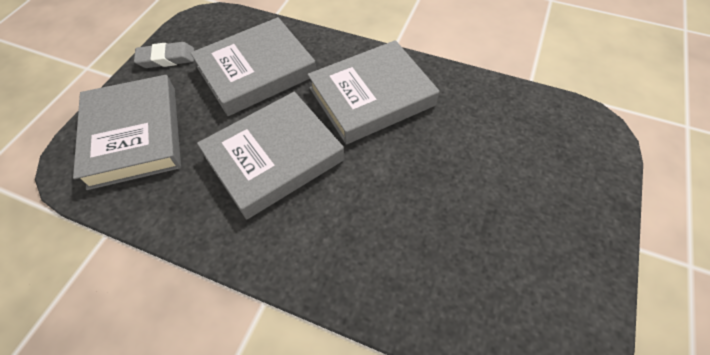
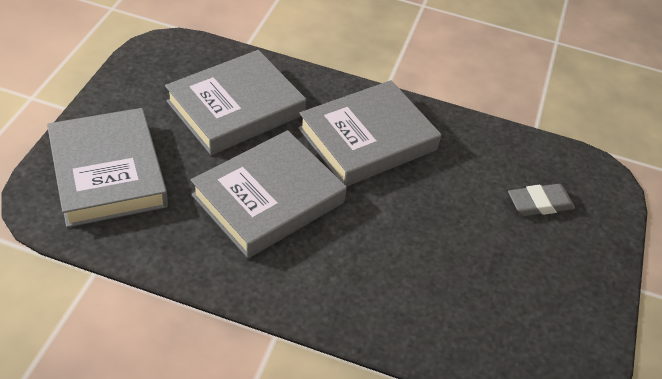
camera: 10 degrees left, 10 degrees down
grey eraser [134,42,194,68] -> grey eraser moved to [508,184,575,216]

